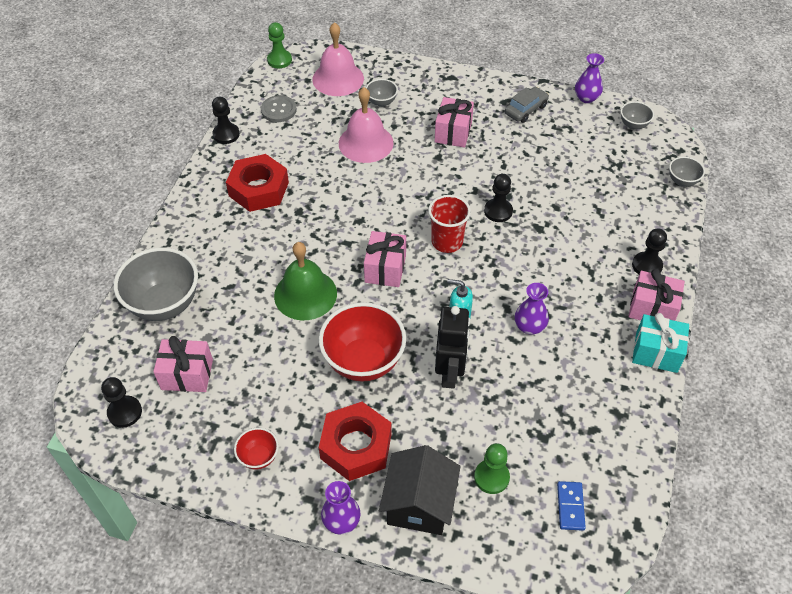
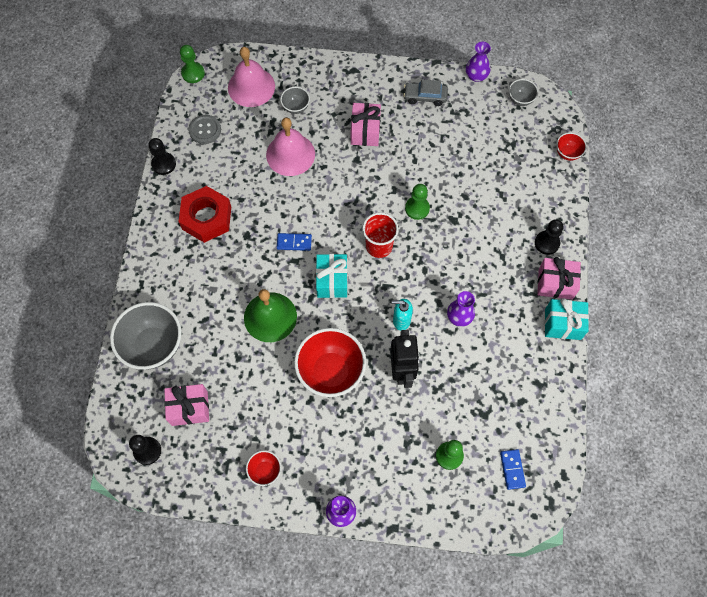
camera: 10 degrees left, 15 degrees up
red nut [319,402,392,481] -> none
pink gift [364,231,406,287] -> turquoise gift [316,254,348,298]
black house [379,445,461,535] -> none
black pawn [484,174,513,222] -> green pawn [405,184,430,220]
grey car [505,87,549,123] -> grey car turned 120 degrees counterclockwise [403,79,448,106]
grey bowl [669,157,705,187] -> red bowl [556,132,587,161]
none -> blue domino [277,233,312,251]

